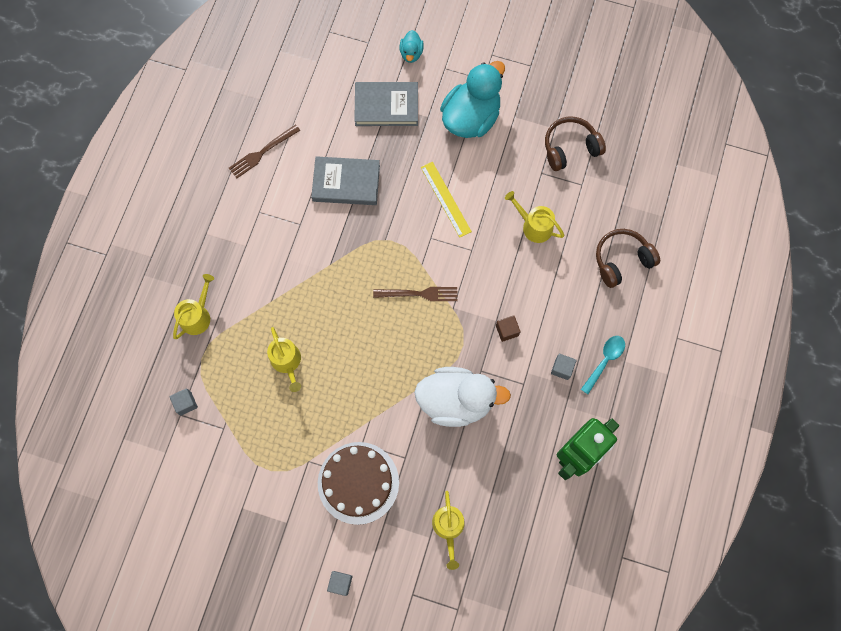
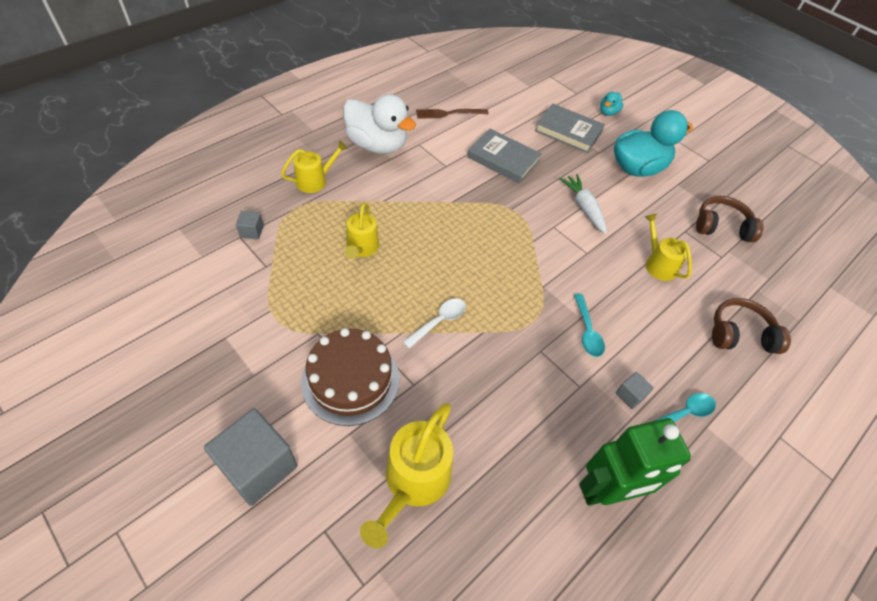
camera: 25 degrees right, 20 degrees down
grey cube [327,571,352,596] -> grey cube [204,408,297,506], size x2.23
brown fork [373,287,457,301] -> none
white duck [414,367,511,427] -> white duck moved to [343,94,416,154]
yellow ruler [421,162,472,238] -> white carrot [559,174,607,234]
yellow watering can [432,491,465,570] -> yellow watering can [360,403,453,549], size x1.56
brown cube [496,315,520,342] -> turquoise spoon [574,294,605,357]
none -> white spoon [403,298,466,349]

